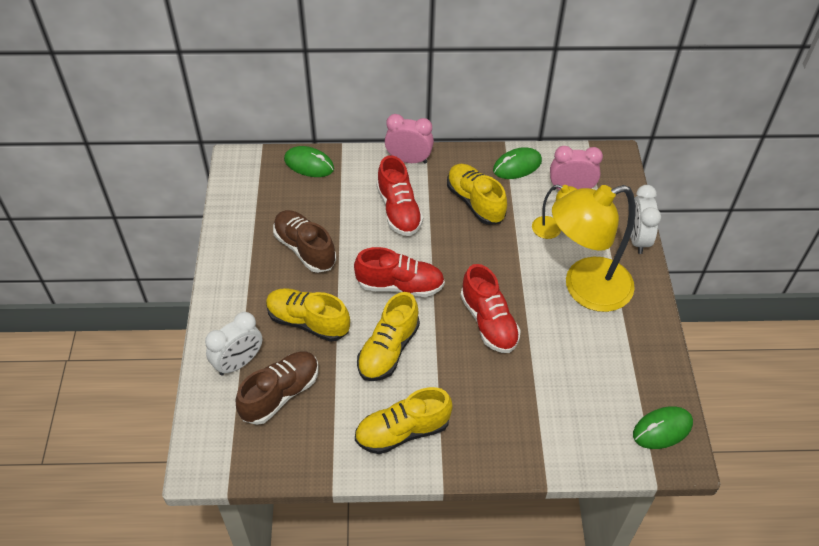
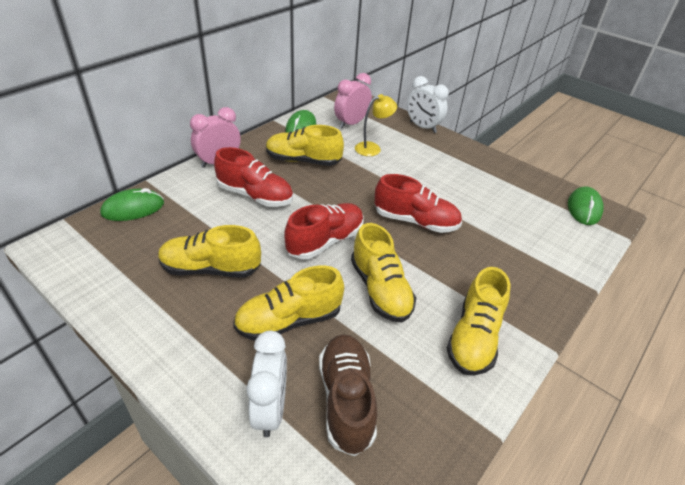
camera: 50 degrees left, 10 degrees down
brown shoe [273,210,336,273] -> yellow shoe [158,225,261,278]
yellow lamp [552,185,635,312] -> none

